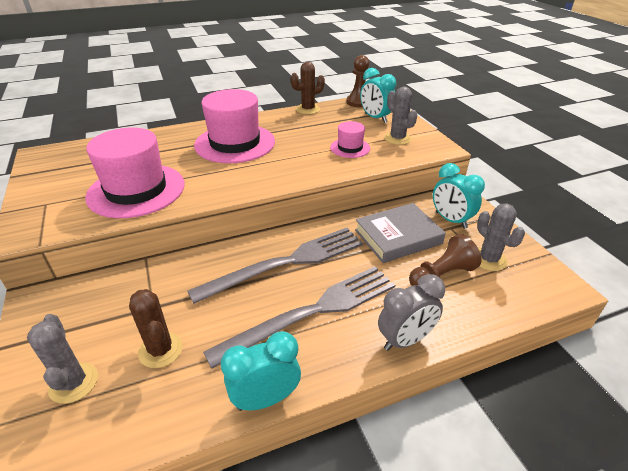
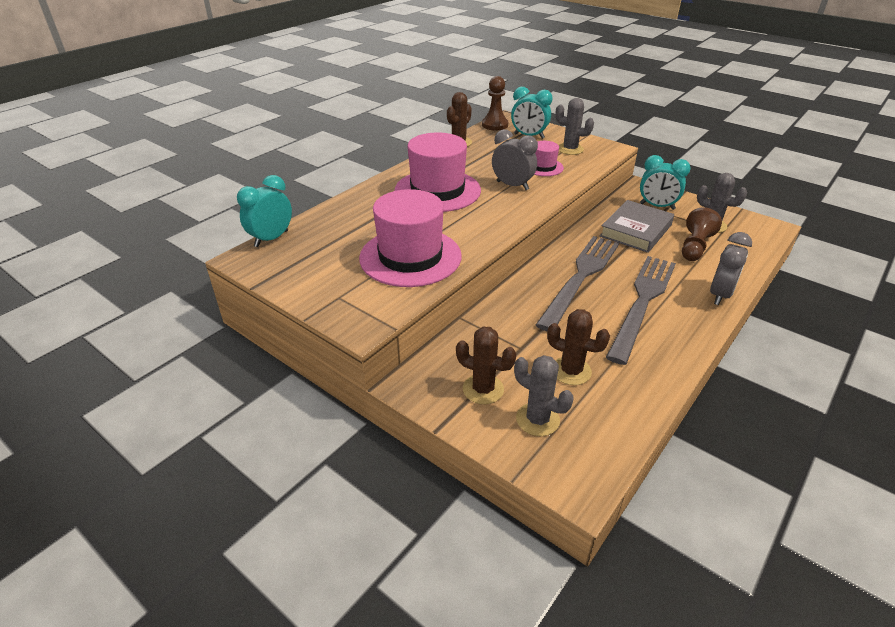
camera: 30 degrees left, 0 degrees up
turquoise clock [221,331,301,411] -> turquoise clock moved to [237,175,292,247]
none -> brown cactus [456,327,516,404]
none -> grey clock [492,129,538,190]

